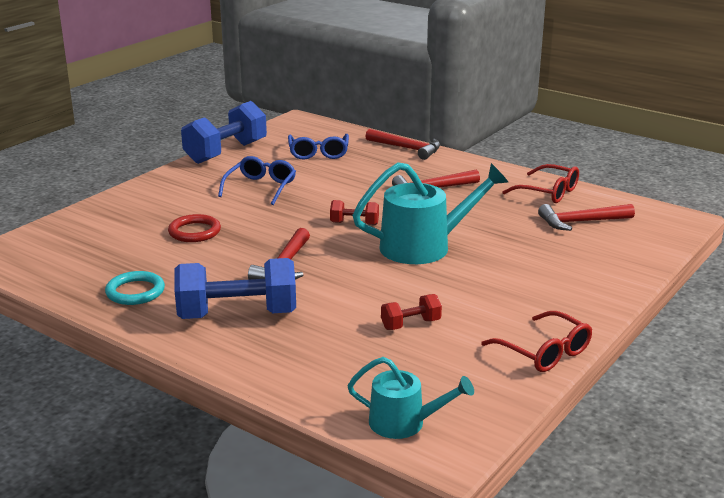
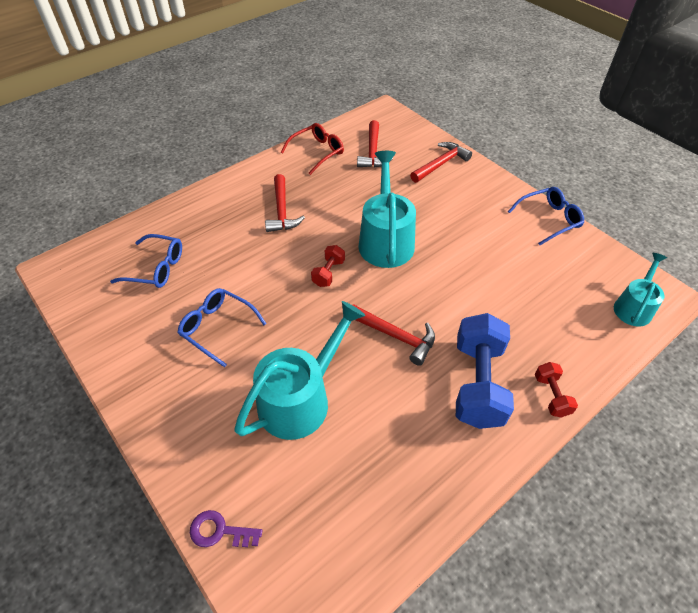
camera: 75 degrees left, 25 degrees up
turquoise ring [105,271,165,305] -> none
red ring [168,214,221,242] -> turquoise watering can [234,301,365,440]
blue dumbbell [181,101,267,164] -> none
red hammer [365,129,441,160] -> red hammer moved to [410,142,472,183]
red dumbbell [381,294,442,330] -> red dumbbell moved to [535,362,578,417]
red glasses [481,311,592,372] -> blue glasses [508,187,584,245]
none -> purple key [190,510,262,547]

